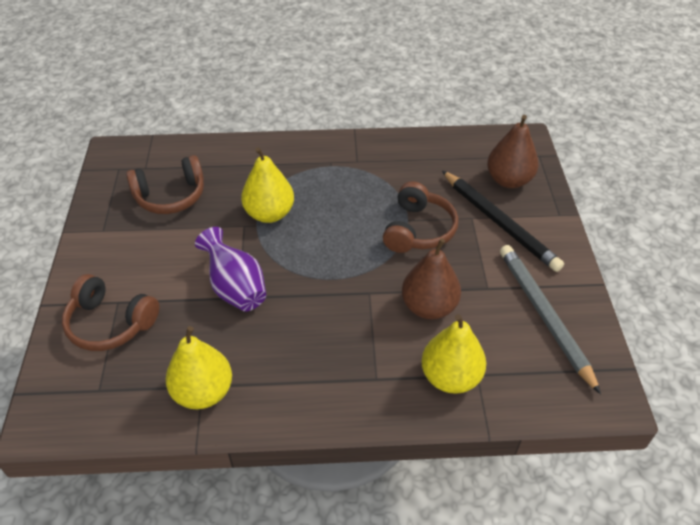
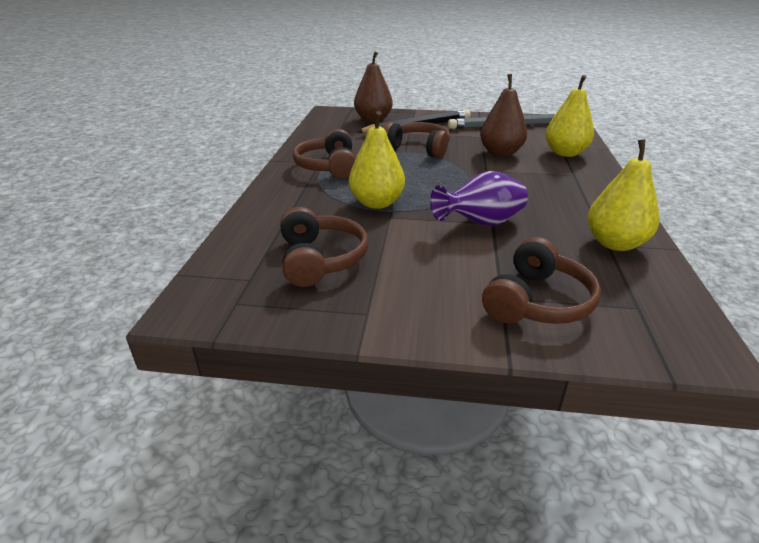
camera: 80 degrees left, 15 degrees down
none -> brown headphones [293,129,356,179]

